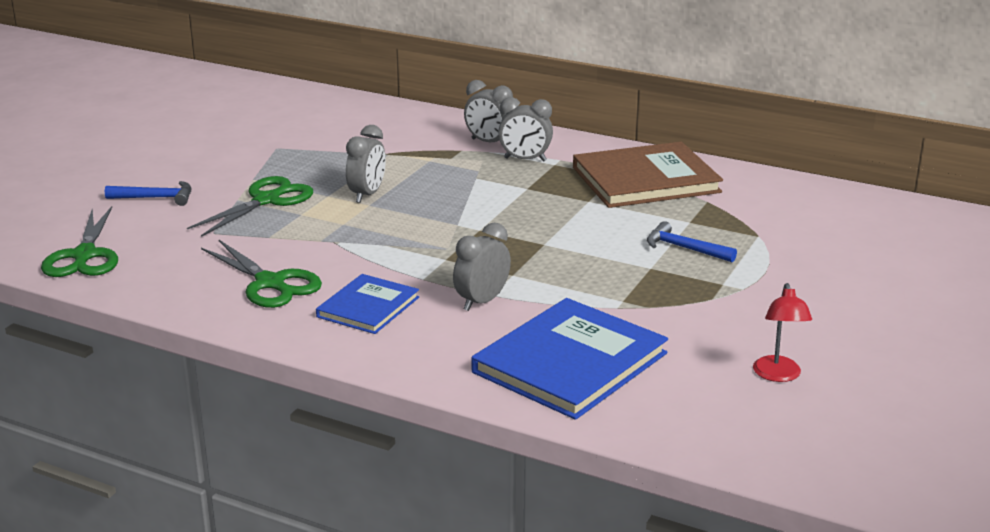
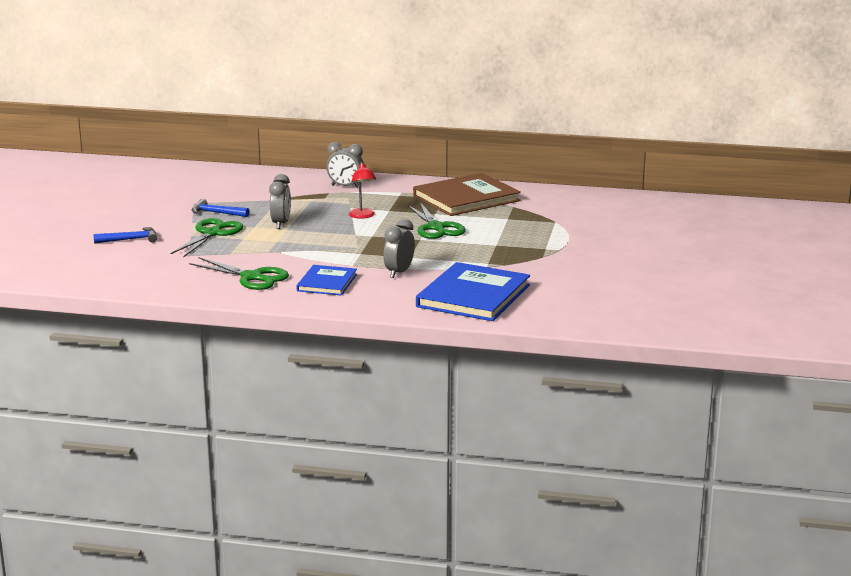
camera: 15 degrees left, 5 degrees down
green scissors [41,206,118,277] -> green scissors moved to [407,203,466,239]
grey clock [498,97,553,162] -> none
blue hammer [647,221,737,263] -> blue hammer moved to [192,199,249,217]
red lamp [753,283,812,382] -> red lamp moved to [349,162,376,219]

